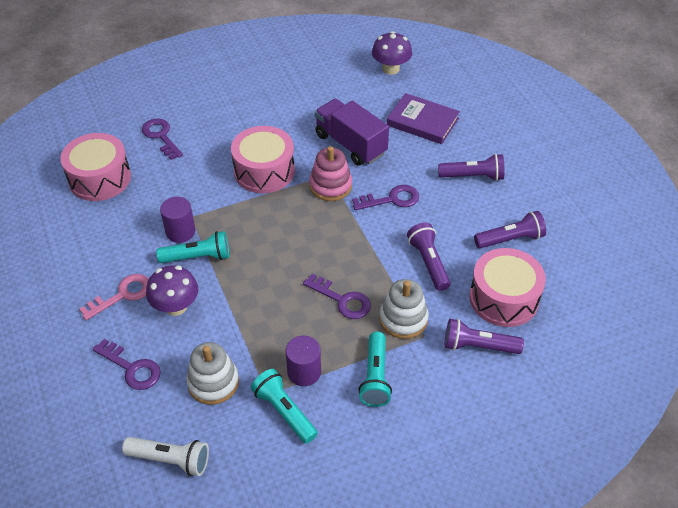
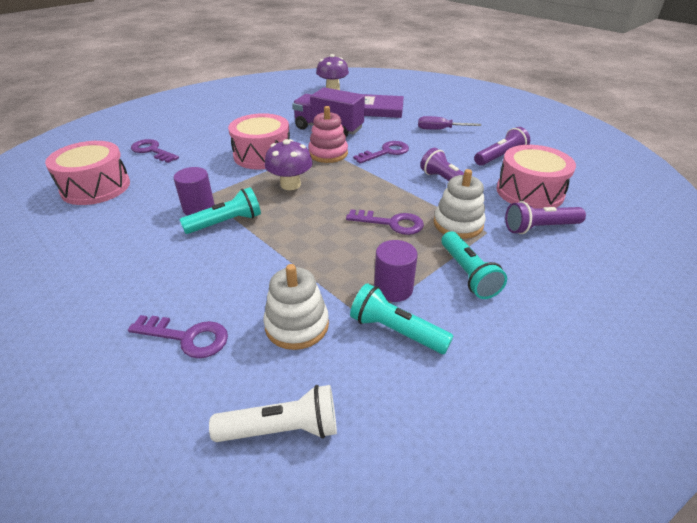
camera: 20 degrees left, 10 degrees down
pink key [79,274,149,320] -> none
purple mushroom [146,265,198,316] -> purple mushroom moved to [264,139,313,190]
purple flashlight [438,154,505,181] -> purple screwdriver [418,116,481,130]

